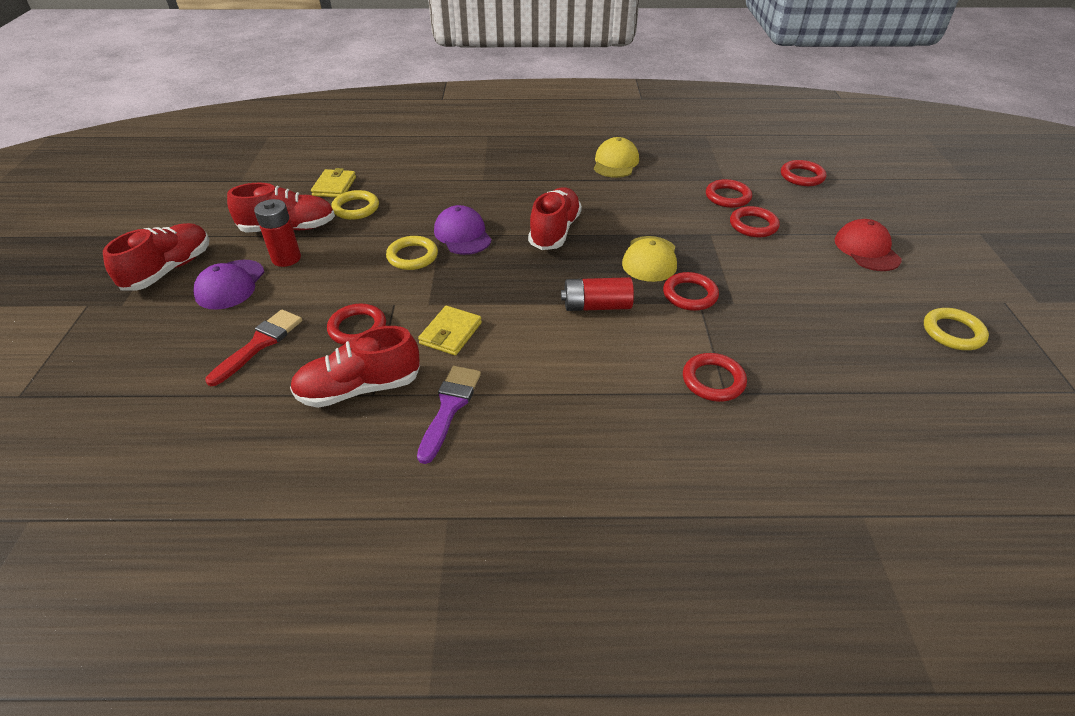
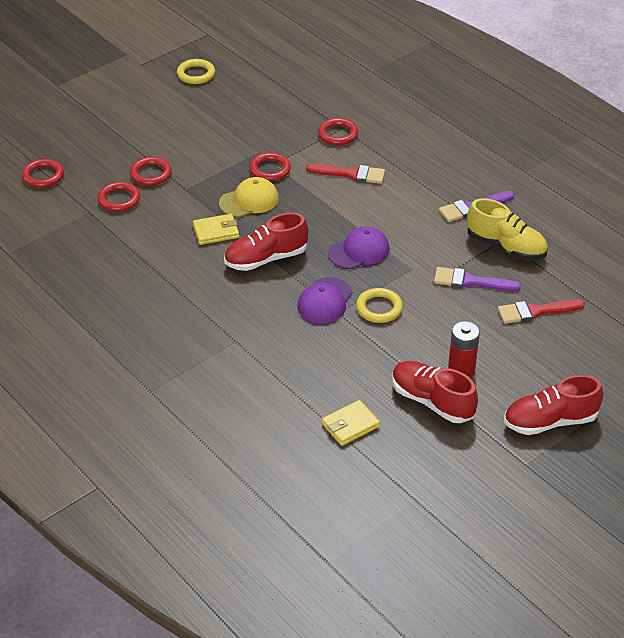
camera: 130 degrees left, 0 degrees up
purple cap [193,260,265,310] -> purple cap moved to [328,226,390,269]
red shoe [290,326,420,408] -> yellow shoe [467,198,548,260]
red ring [327,304,386,345] -> purple brush [434,267,521,291]
yellow ring [331,190,379,220] -> none
yellow wallet [418,306,482,356] -> yellow wallet moved to [193,214,239,245]
red battery [561,277,634,311] -> none
yellow cap [594,137,639,178] -> none
red cap [834,219,902,271] -> none
none -> red brush [306,164,385,184]

